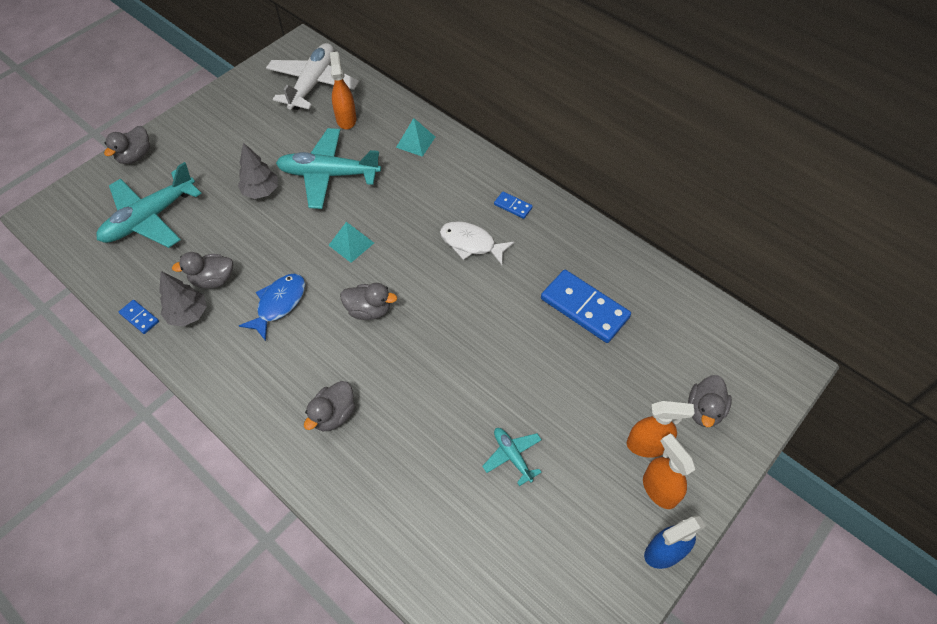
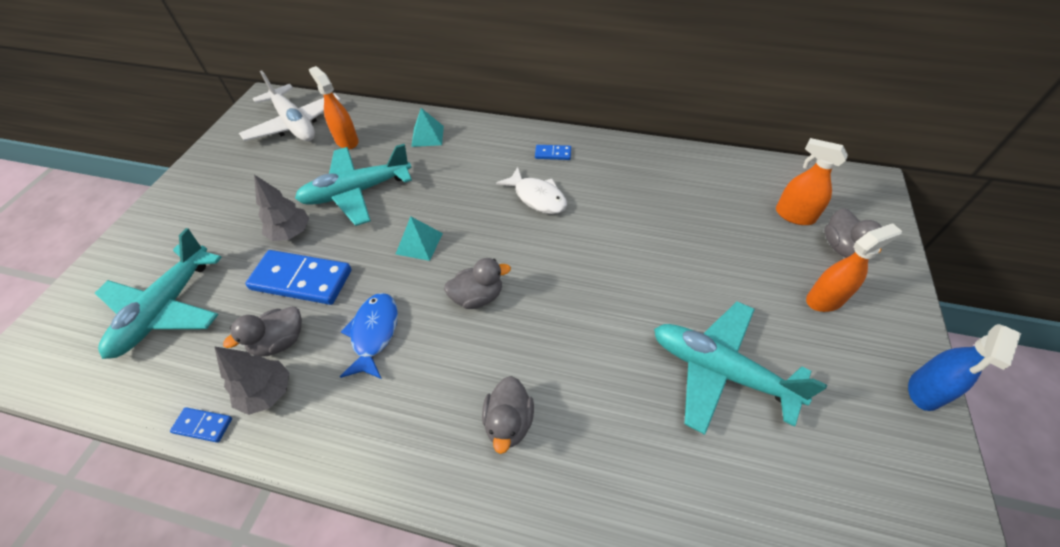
camera: 25 degrees left, 5 degrees down
grey duck [104,126,150,164] -> none
white plane [266,43,359,110] -> white plane turned 150 degrees clockwise [239,70,341,141]
white fish [440,221,515,265] -> white fish turned 135 degrees counterclockwise [496,167,567,214]
turquoise plane [482,428,542,486] -> turquoise plane [654,301,827,435], size x2.03
blue domino [541,270,631,343] -> blue domino moved to [245,250,352,305]
orange spray bottle [643,433,695,509] -> orange spray bottle moved to [776,138,848,225]

